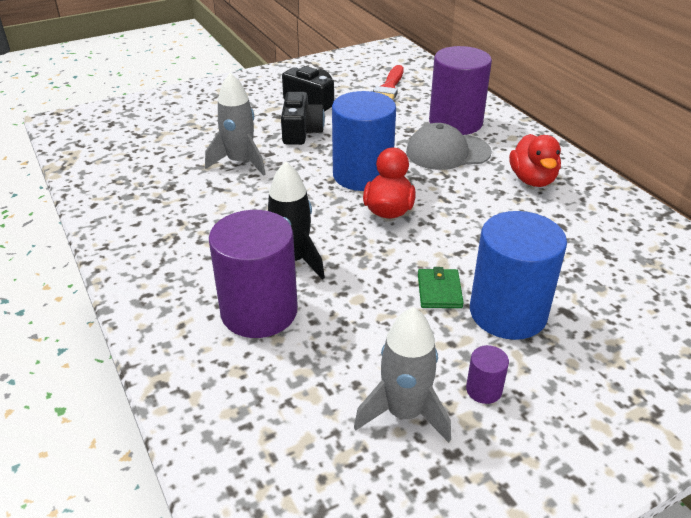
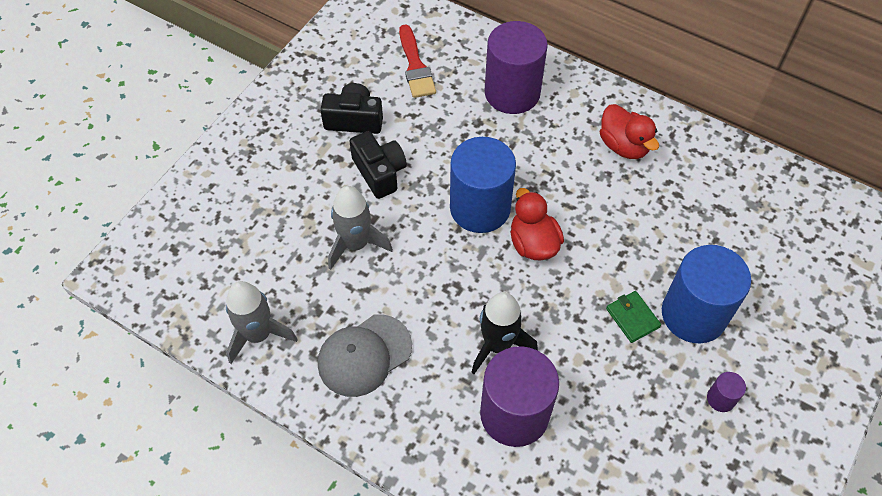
camera: 30 degrees left, 20 degrees up
grey rocket [354,307,451,443] -> grey rocket moved to [226,281,298,364]
grey cap [406,123,492,170] -> grey cap moved to [318,314,412,397]

